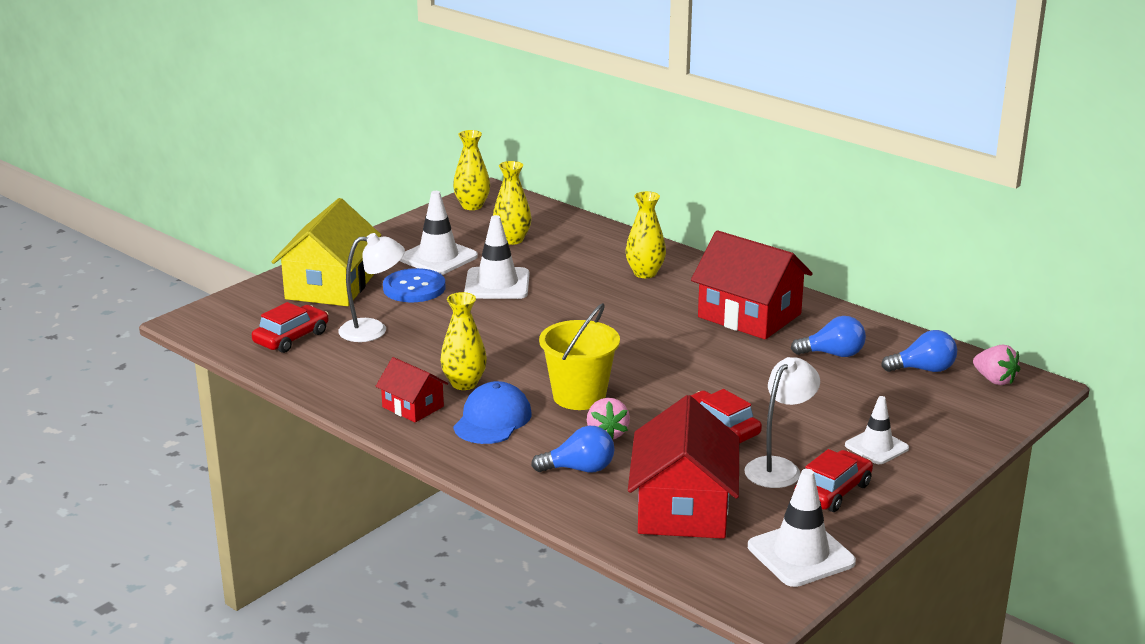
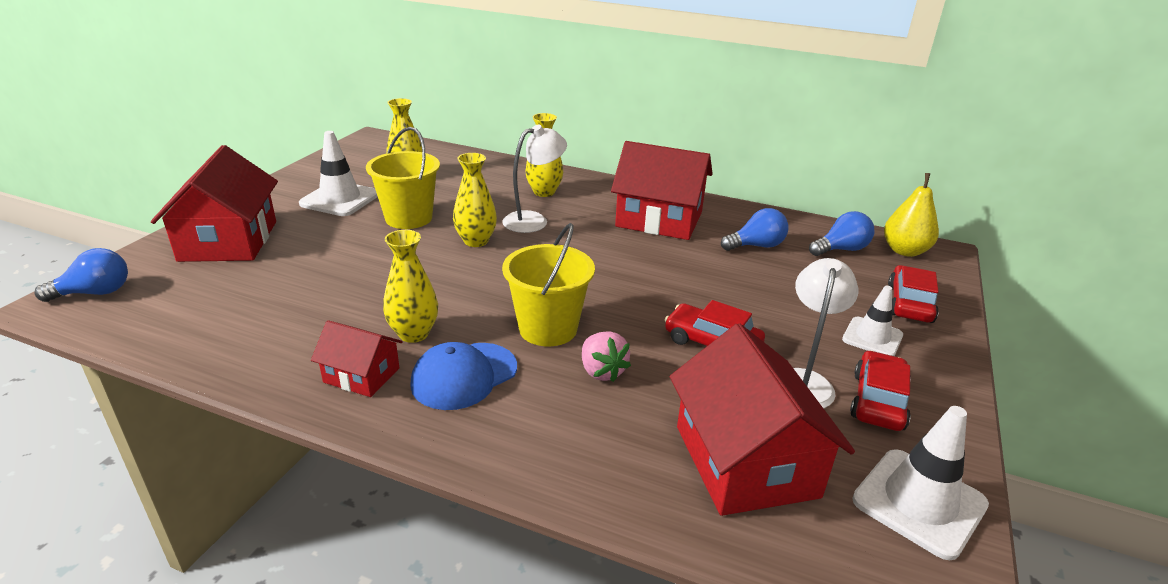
camera: 20 degrees left, 5 degrees up
red car [252,302,329,353] -> red car moved to [888,265,939,323]
yellow house [272,198,382,306] -> red house [151,145,278,262]
white lamp [338,233,405,342] -> white lamp moved to [502,124,567,233]
blue button [383,268,445,302] -> none
yellow vase [453,130,490,210] -> yellow vase moved to [453,153,497,247]
blue cap [453,381,531,444] -> blue cap turned 135 degrees counterclockwise [410,342,517,410]
white traffic cone [464,215,530,299] -> yellow bucket [366,127,440,229]
blue light bulb [531,426,614,473] -> blue light bulb moved to [34,248,128,302]
pink strawberry [973,344,1020,385] -> yellow pear [884,173,939,257]

